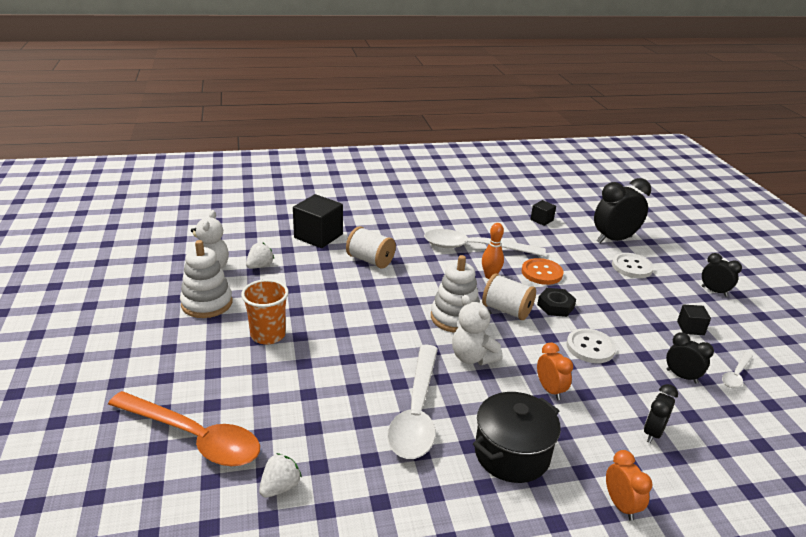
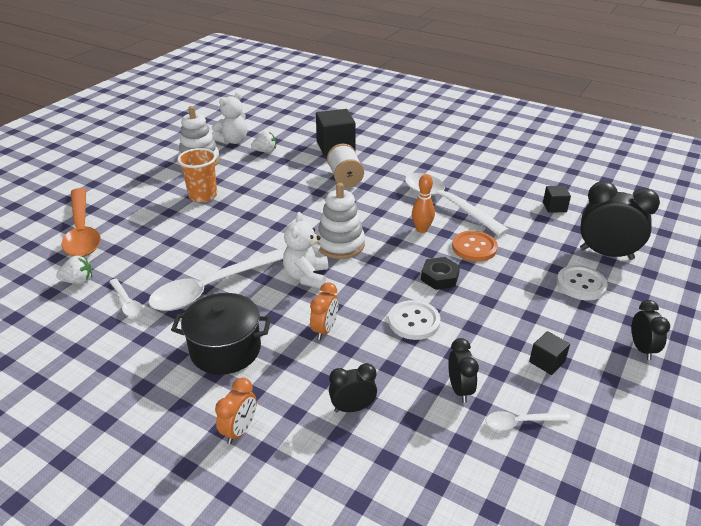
camera: 45 degrees right, 5 degrees up
white spool [482,273,536,320] -> none
none -> white spoon [109,279,143,317]

